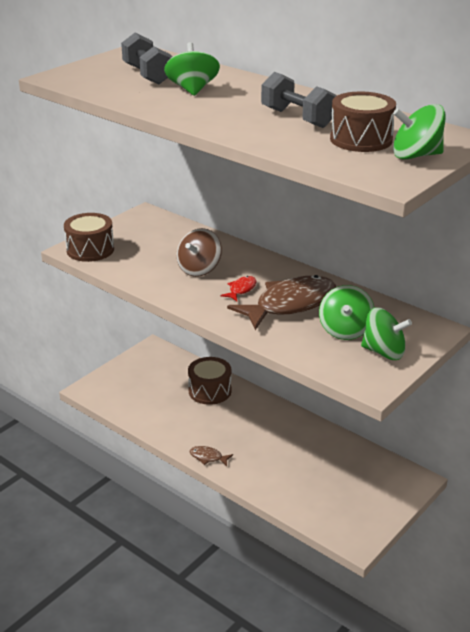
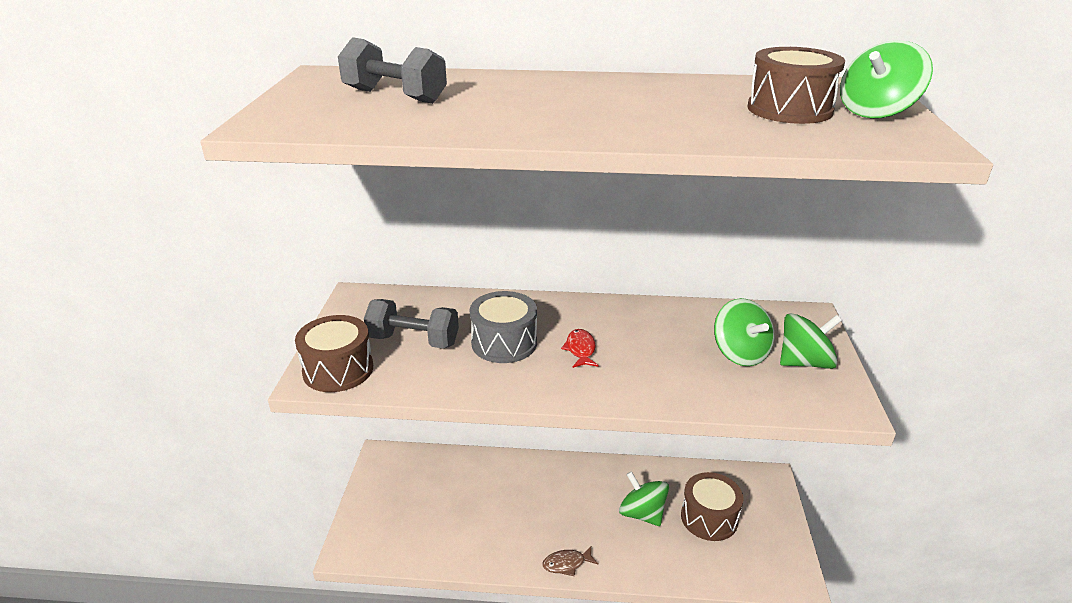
camera: 35 degrees left, 0 degrees up
green spinning top [164,42,220,96] -> green spinning top moved to [619,471,669,526]
brown spinning top [177,228,222,277] -> grey drum [469,291,537,363]
brown drum [188,357,232,405] -> brown drum moved to [681,472,744,541]
brown fish [227,275,336,330] -> none
grey dumbbell [261,72,337,128] -> grey dumbbell moved to [364,299,459,349]

